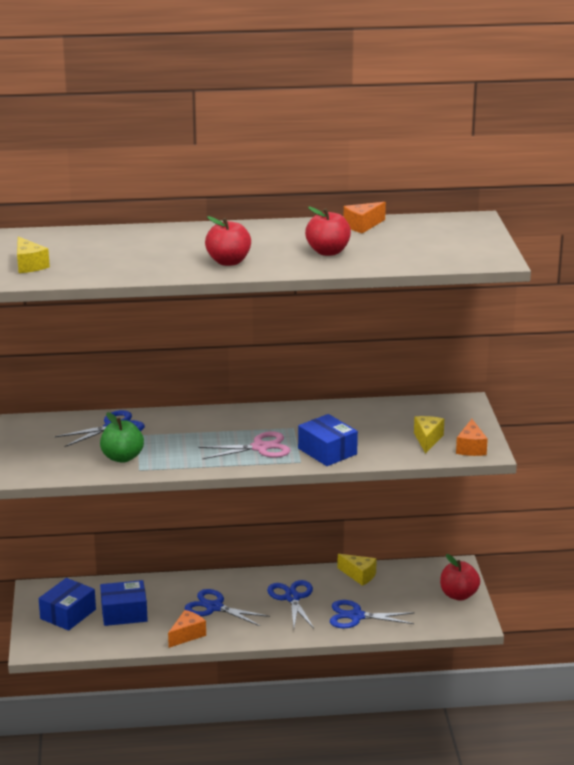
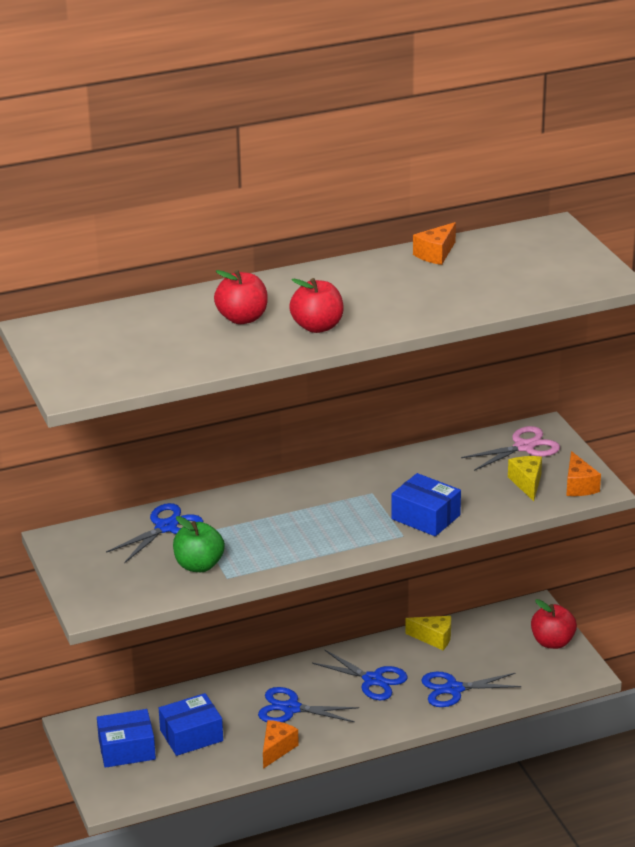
camera: 15 degrees left, 5 degrees up
yellow cheese [17,236,50,273] -> none
blue box [39,578,96,631] -> blue box turned 60 degrees clockwise [97,709,156,768]
pink scissors [198,431,291,459] -> pink scissors moved to [461,426,560,471]
blue scissors [267,580,314,628] -> blue scissors turned 150 degrees clockwise [312,649,408,700]
red apple [305,207,351,256] -> red apple moved to [214,270,268,324]

